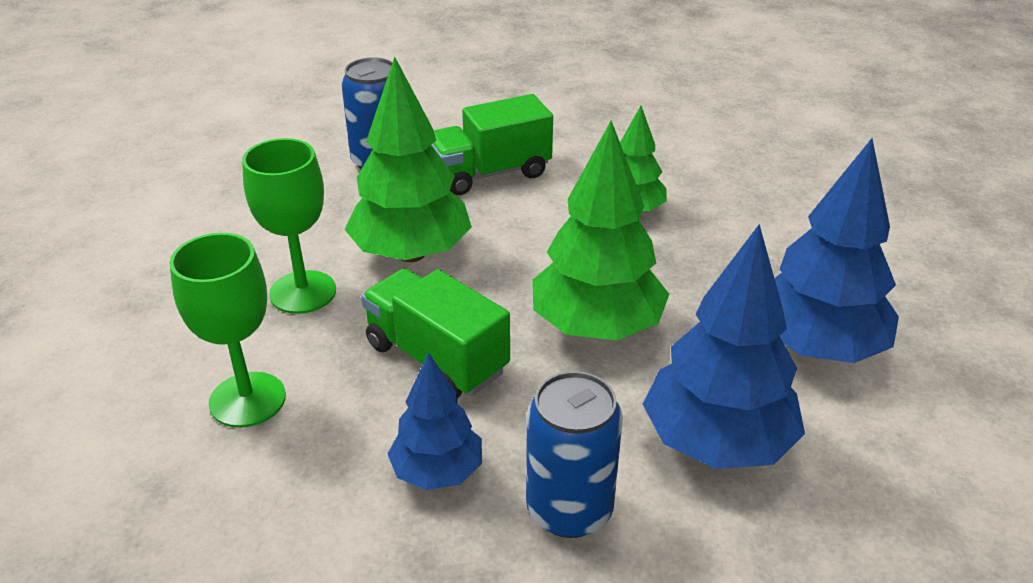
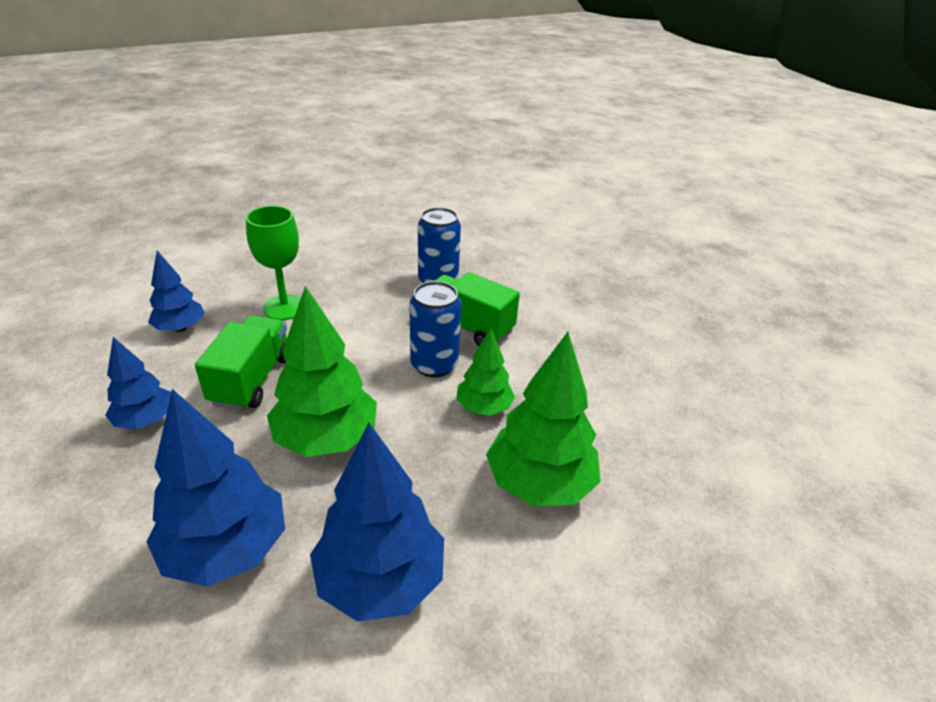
camera: 55 degrees right, 0 degrees up
green goblet [169,233,286,428] -> blue tree [148,251,205,332]
green tree [344,57,472,262] -> green tree moved to [486,332,601,506]
blue can [526,371,623,538] -> blue can moved to [409,281,462,378]

